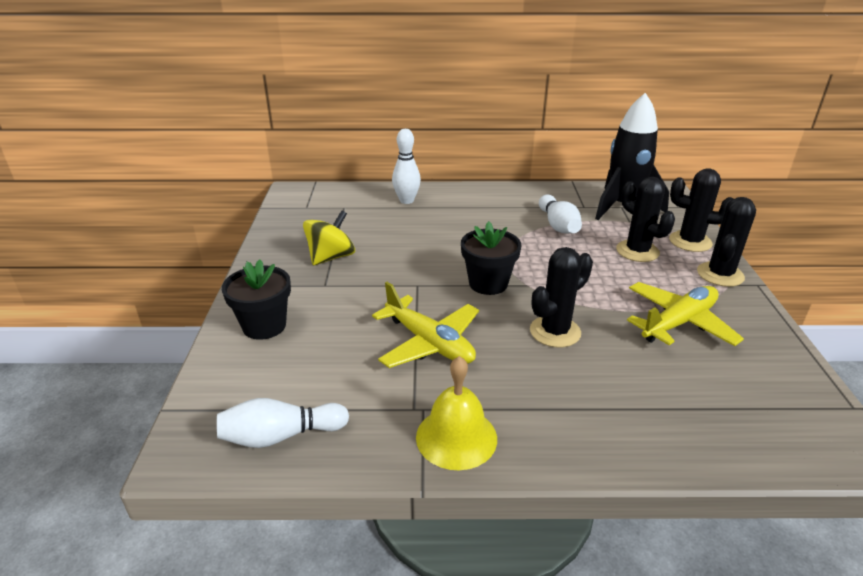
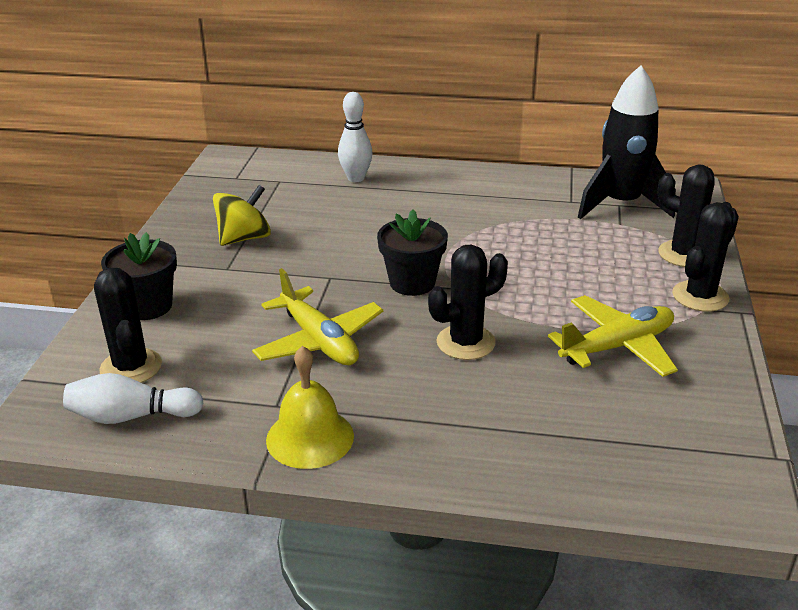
camera: 10 degrees right, 0 degrees up
white bowling pin [539,195,582,233] -> none
black cactus [616,177,675,262] -> black cactus moved to [94,268,162,383]

